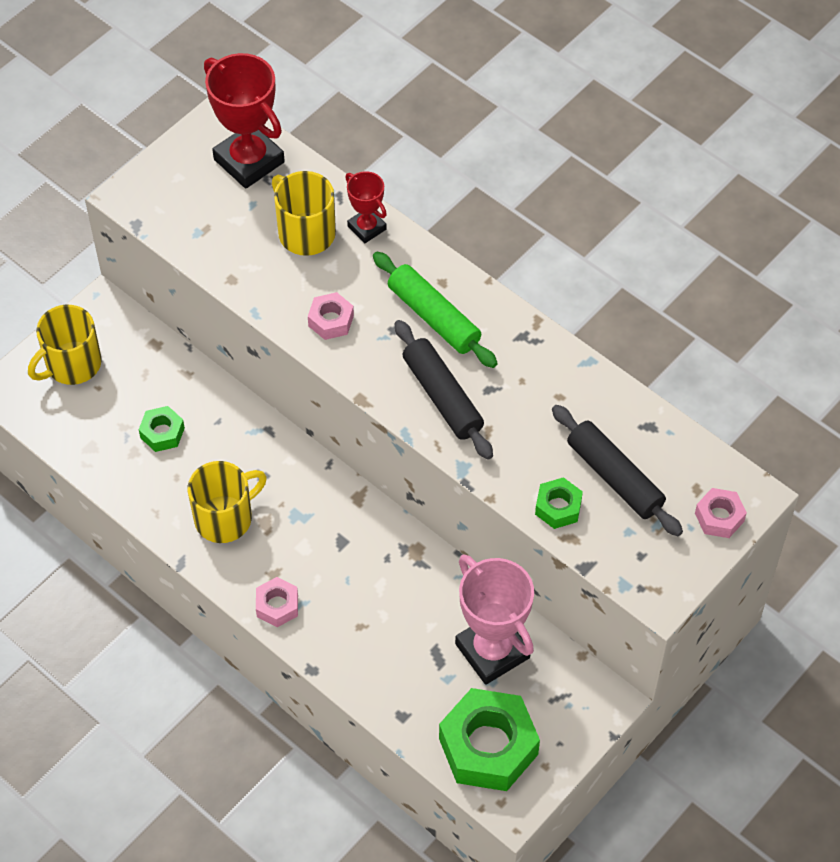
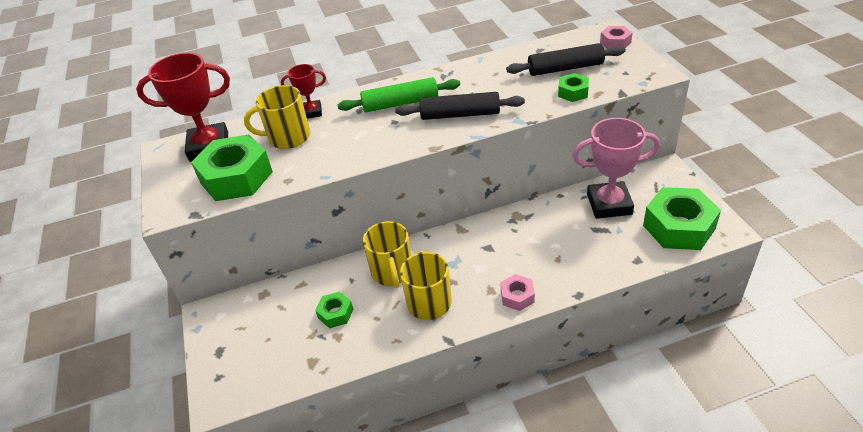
camera: 55 degrees left, 15 degrees down
yellow mug [28,305,102,385] -> yellow mug moved to [363,221,411,288]
pink nut [308,292,354,340] -> none
none -> green nut [191,134,273,201]

